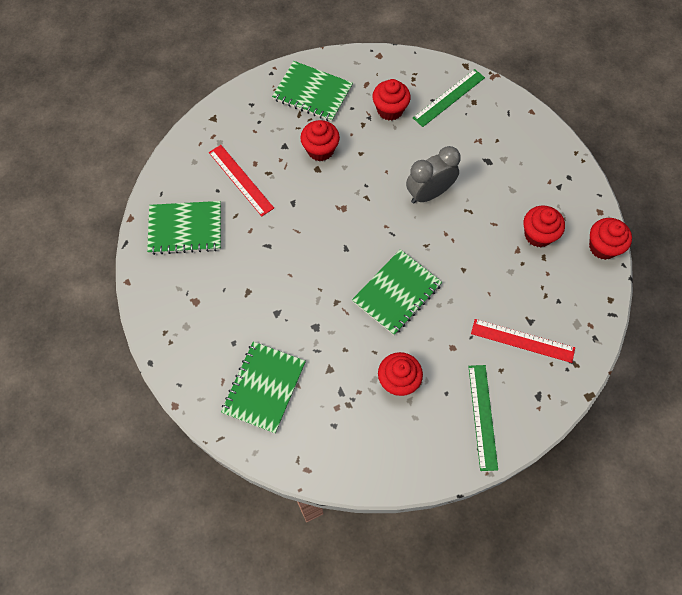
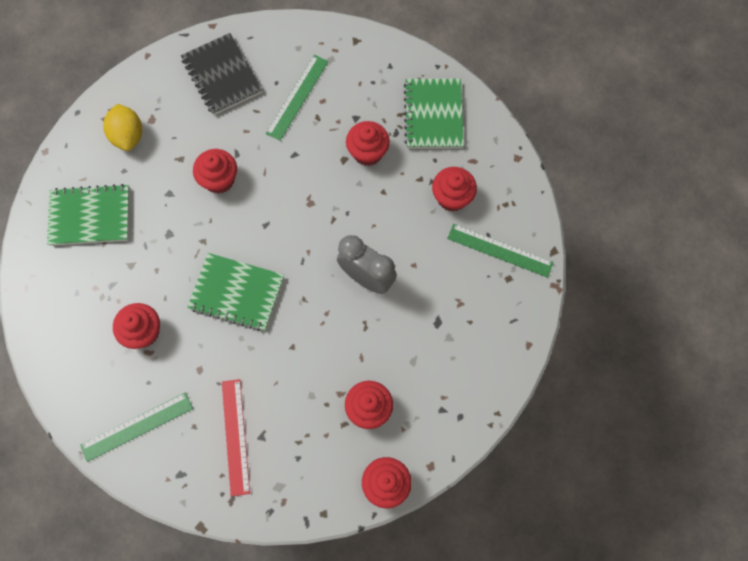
camera: 65 degrees right, 5 degrees up
green notebook [147,201,221,255] -> black notebook [181,33,262,115]
red ruler [209,145,274,216] -> green ruler [266,55,329,141]
none -> yellow lemon [103,104,142,151]
none -> red cupcake [193,149,237,194]

